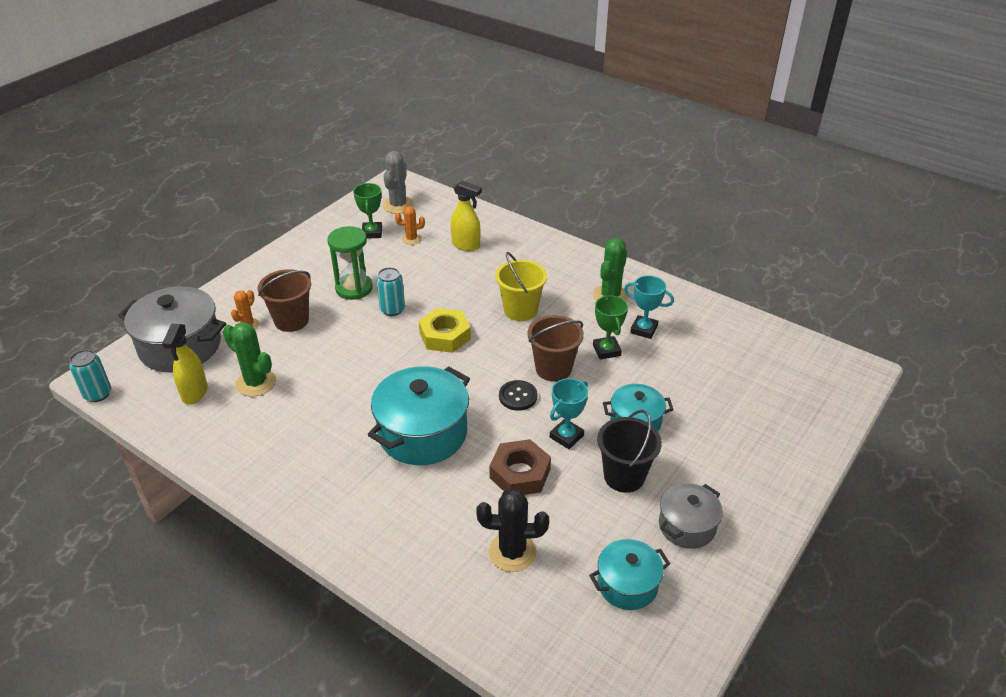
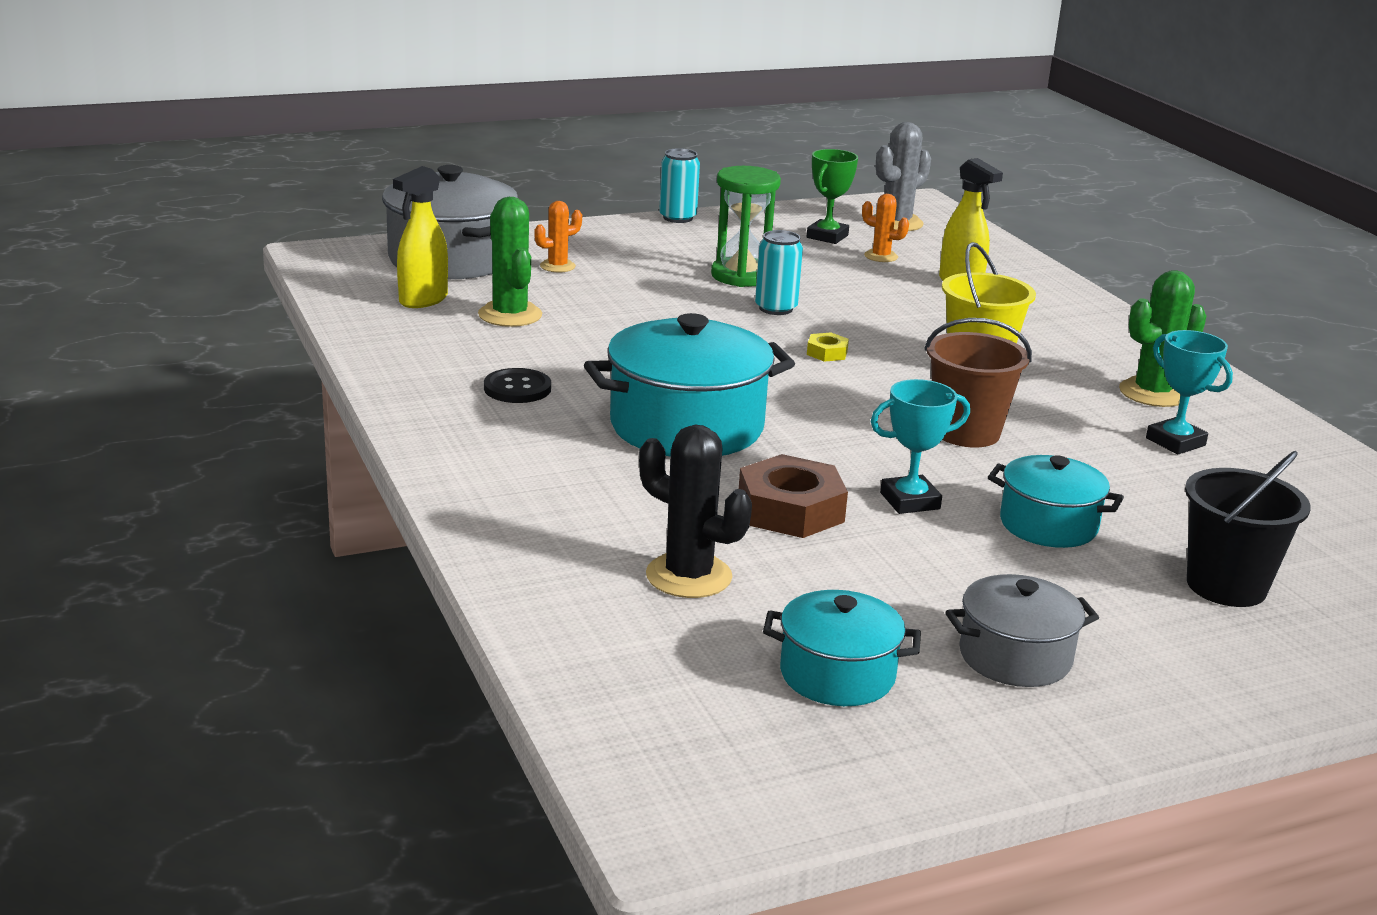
camera: 30 degrees right, 15 degrees down
turquoise can [69,349,111,402] -> turquoise can moved to [659,148,700,223]
brown bucket [258,269,311,332] -> none
yellow nut [419,308,471,353] -> yellow nut [807,333,849,362], size x0.48
black button [499,380,538,411] -> black button moved to [484,368,551,403]
green trophy [593,295,628,360] -> none
black bucket [597,410,662,493] -> black bucket moved to [1185,451,1310,607]

